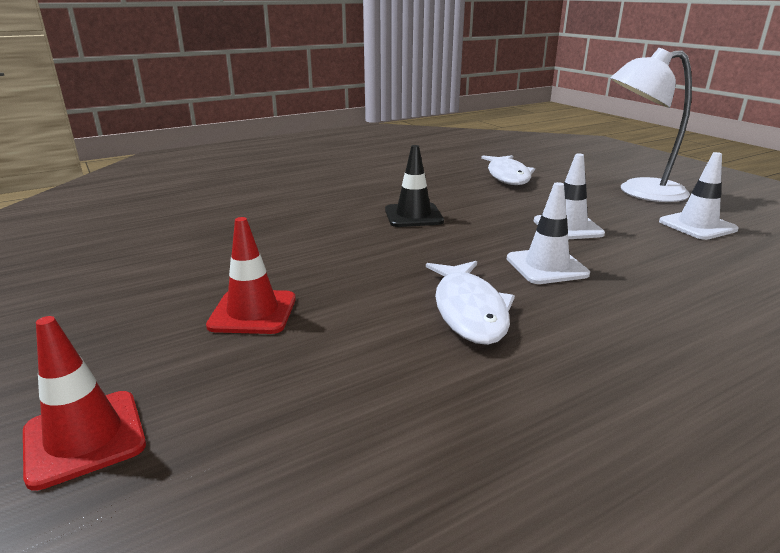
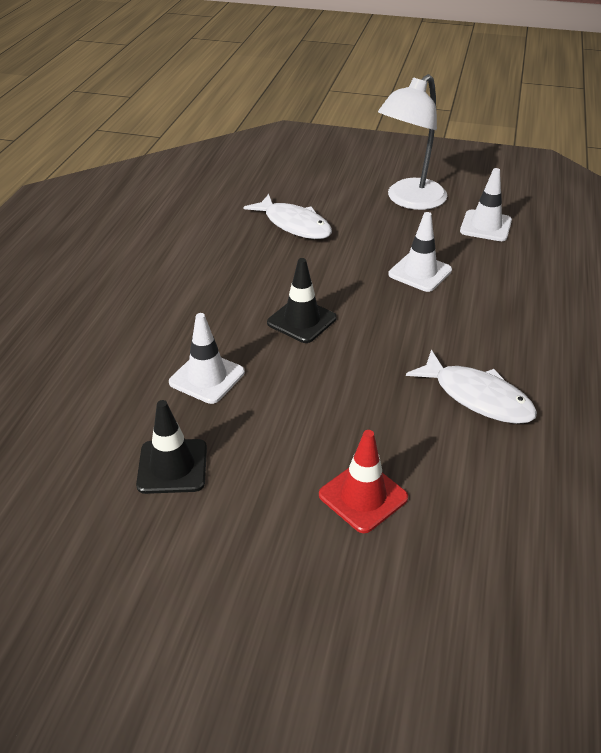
camera: 45 degrees left, 15 degrees up
red traffic cone [23,316,146,491] -> none
white traffic cone [507,182,590,284] -> white traffic cone moved to [169,313,245,404]
none -> black traffic cone [136,400,207,494]

